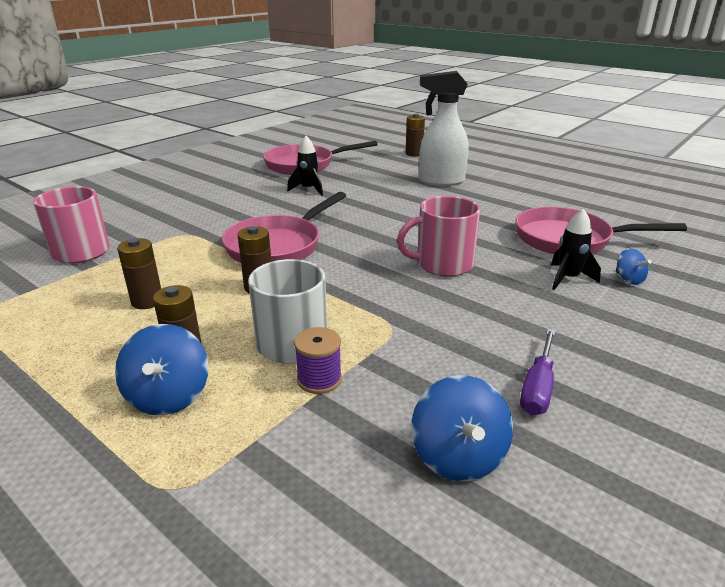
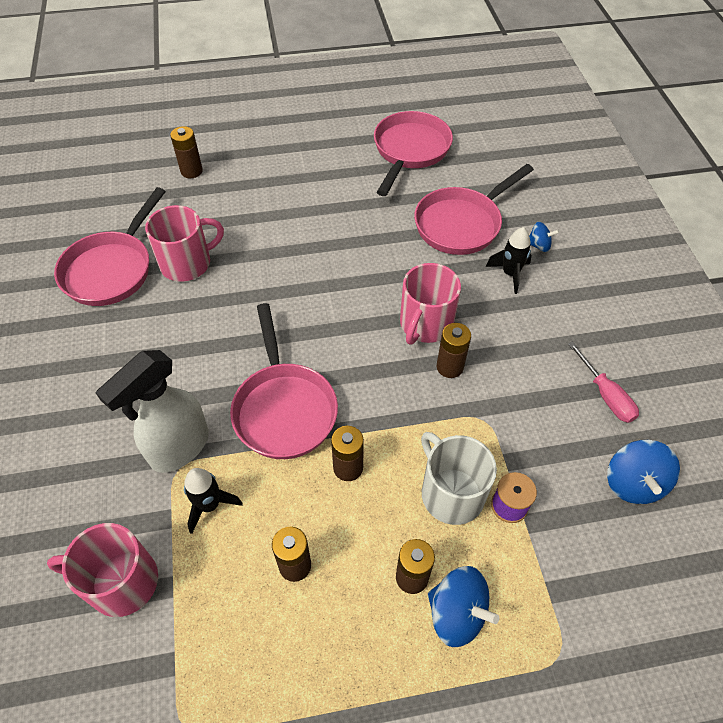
camera: 50 degrees left, 25 degrees up
black rocket [287,136,323,196] -> black rocket moved to [184,468,243,534]
blue spinning top [411,375,513,481] -> blue spinning top turned 60 degrees clockwise [607,440,680,504]
white spray bottle [419,71,469,186] -> white spray bottle moved to [95,350,209,473]
purple screwdriver [520,329,556,415] -> pink screwdriver [568,341,639,423]
none -> pink mug [145,205,224,282]
none -> pink pan [374,111,453,196]
none -> brown battery [437,323,471,378]

